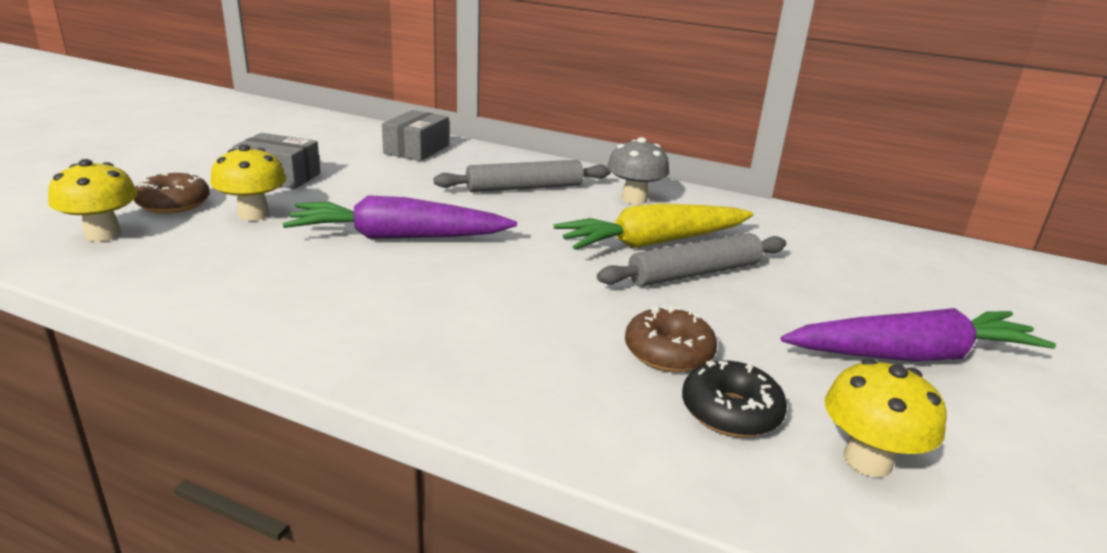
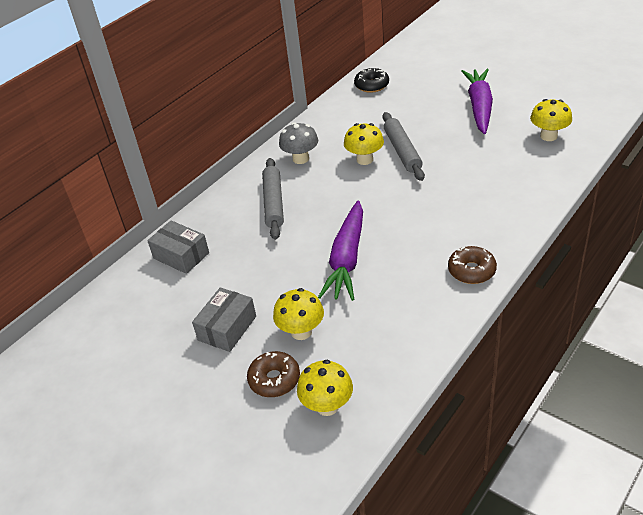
camera: 70 degrees left, 15 degrees up
yellow carrot [554,204,753,250] -> yellow mushroom [344,123,384,165]
brown donut [625,305,717,372] -> brown donut moved to [448,246,497,284]
black donut [682,360,787,437] -> black donut moved to [354,68,389,93]

